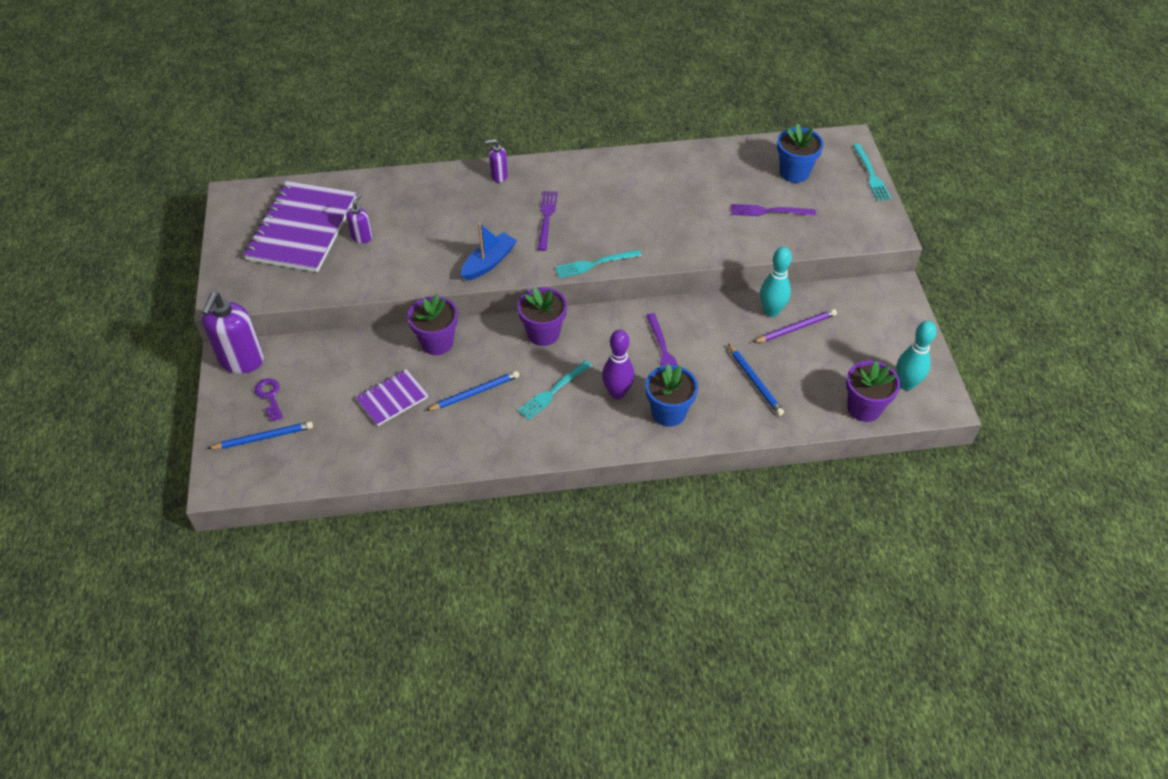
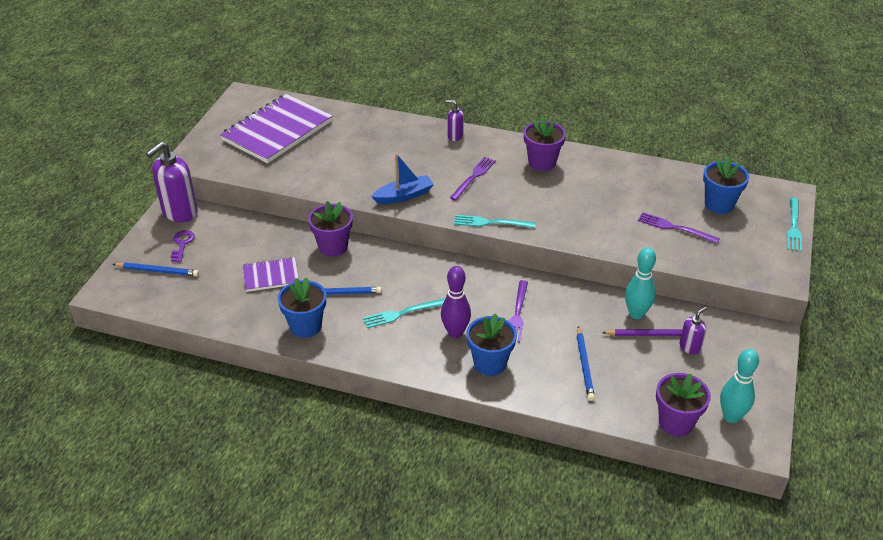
camera: 25 degrees right, 10 degrees down
purple soap dispenser [346,195,372,243] -> purple soap dispenser moved to [679,307,707,354]
purple flower pot [518,287,567,346] -> purple flower pot moved to [524,116,566,171]
none -> blue flower pot [278,277,326,338]

